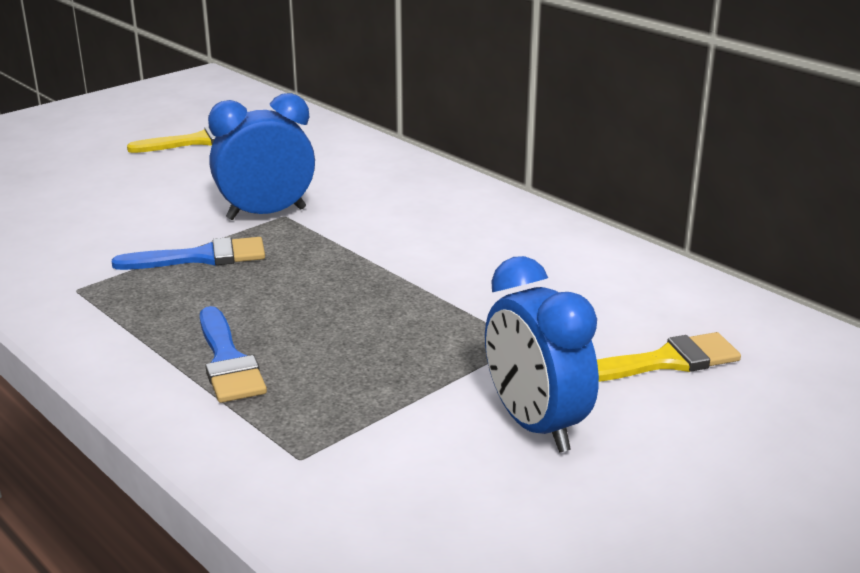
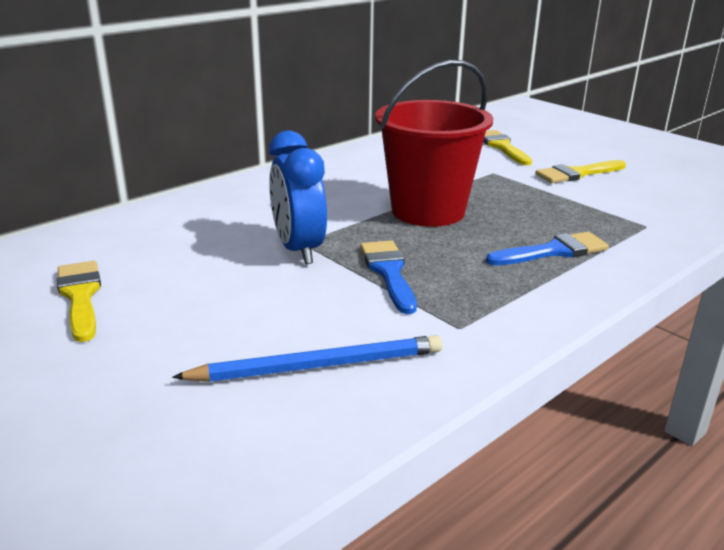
camera: 90 degrees left, 0 degrees up
blue clock [485,256,599,452] -> yellow brush [535,160,626,183]
none -> blue pencil [172,335,442,382]
none -> red bucket [375,60,493,227]

